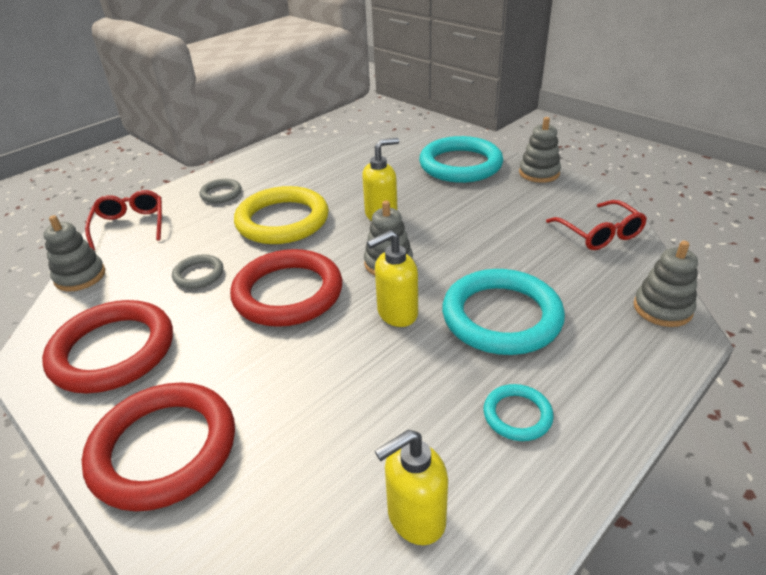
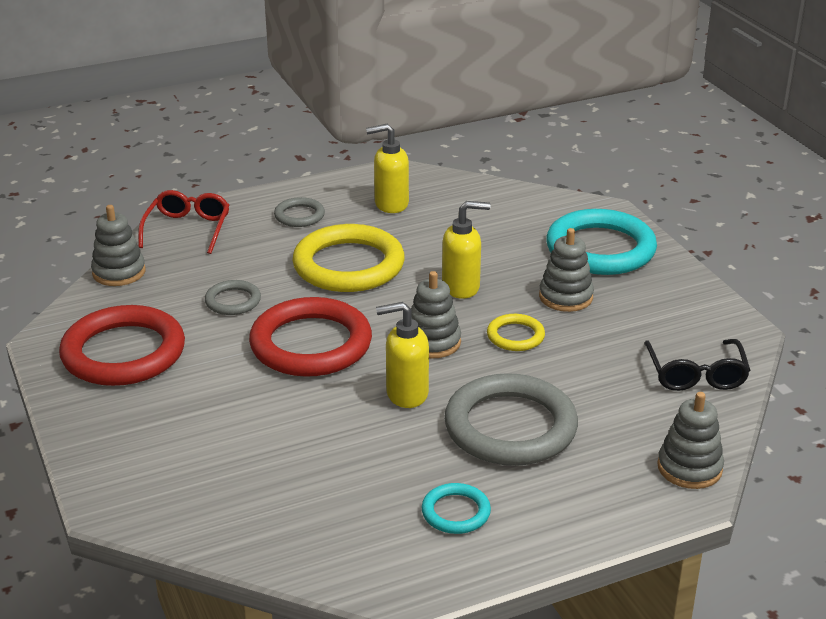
camera: 20 degrees right, 5 degrees down
red ring [82,382,235,511] -> none
yellow soap dispenser [375,430,448,545] -> yellow soap dispenser moved to [366,124,409,213]
turquoise ring [442,269,565,355] -> grey ring [444,373,578,466]
grey stacking toy [519,117,561,183] -> grey stacking toy moved to [539,228,594,312]
red glasses [546,200,647,250] -> black glasses [644,339,750,391]
none -> yellow ring [487,314,545,351]

